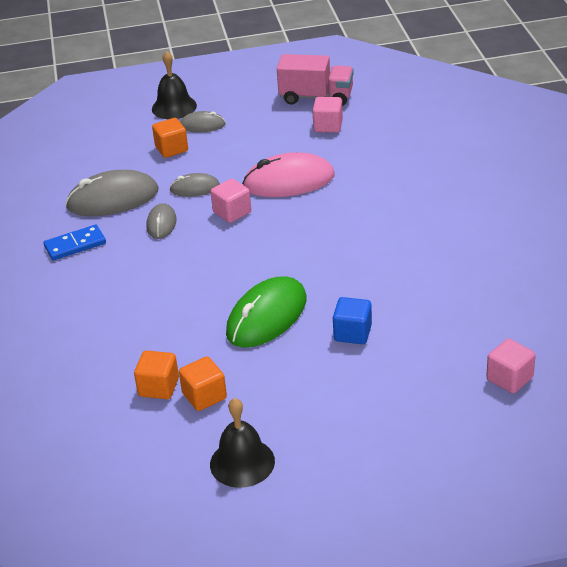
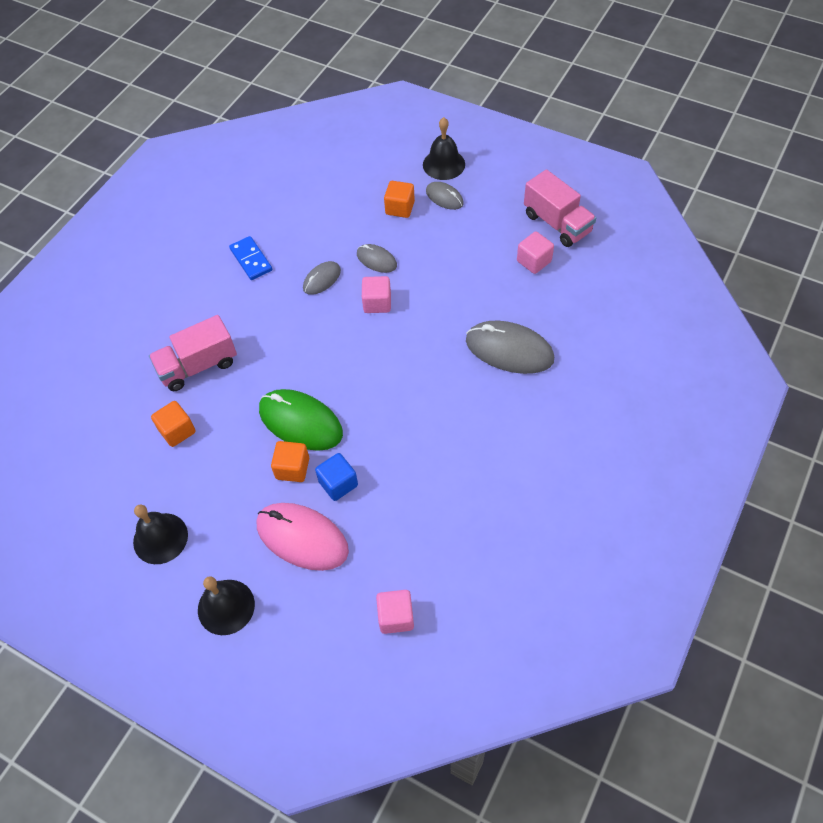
camera: 40 degrees right, 20 degrees up
blue domino [44,225,106,261] -> blue domino turned 45 degrees clockwise [229,236,272,280]
grey mouse [65,170,158,216] -> grey mouse moved to [466,321,554,374]
orange cube [179,357,227,411] -> orange cube moved to [271,441,309,482]
green mouse [226,277,307,347] -> green mouse turned 45 degrees clockwise [259,389,343,451]
pink mouse [242,152,334,197] -> pink mouse moved to [257,503,349,571]
none -> pink truck [149,315,237,391]
none -> black bell [198,576,255,635]

